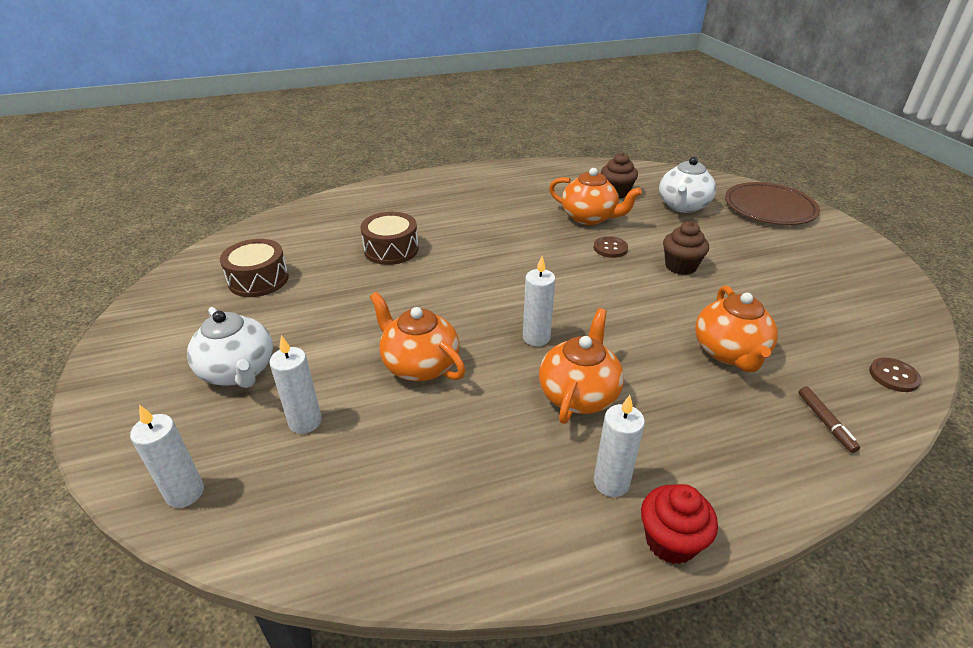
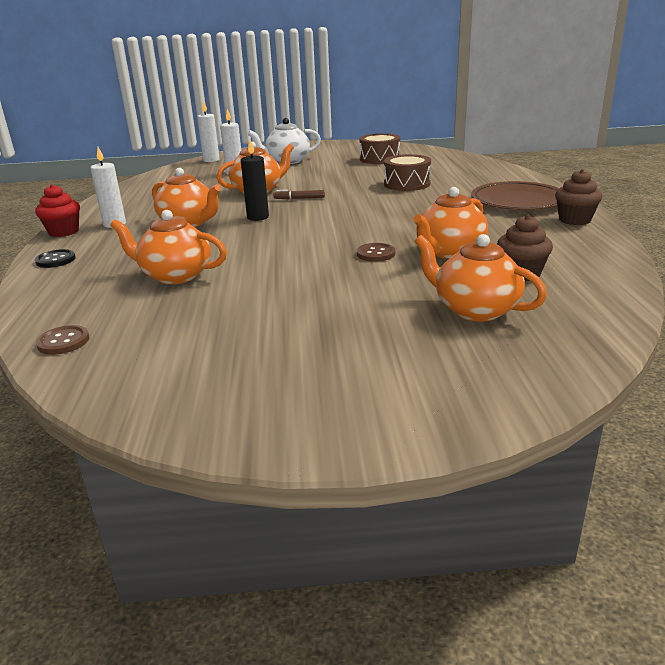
camera: 105 degrees right, 10 degrees down
white candle [523,256,556,346] -> black candle [241,140,269,221]
white teapot [659,157,716,213] -> orange teapot [415,234,547,322]
brown cupcake [663,221,709,275] -> brown cupcake moved to [555,169,602,225]
brown plate [725,182,820,225] -> brown plate moved to [471,181,559,210]
brown marker [798,387,860,453] -> brown marker moved to [273,190,325,199]
none -> black button [35,249,76,268]

